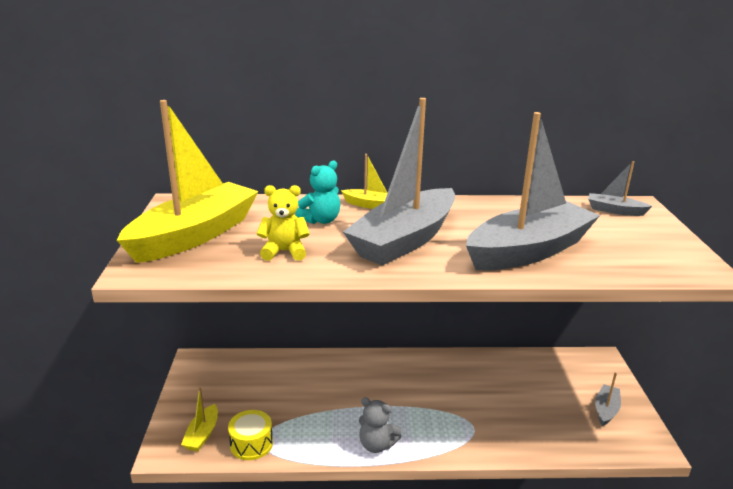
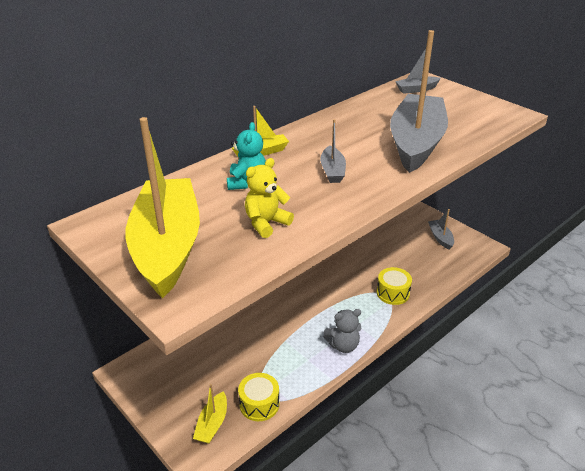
camera: 40 degrees left, 10 degrees up
yellow boat [181,387,218,451] -> yellow boat turned 45 degrees clockwise [193,384,227,444]
grey boat [343,98,455,265] -> grey boat [320,119,346,183], size x0.42
none -> yellow drum [377,267,412,305]

